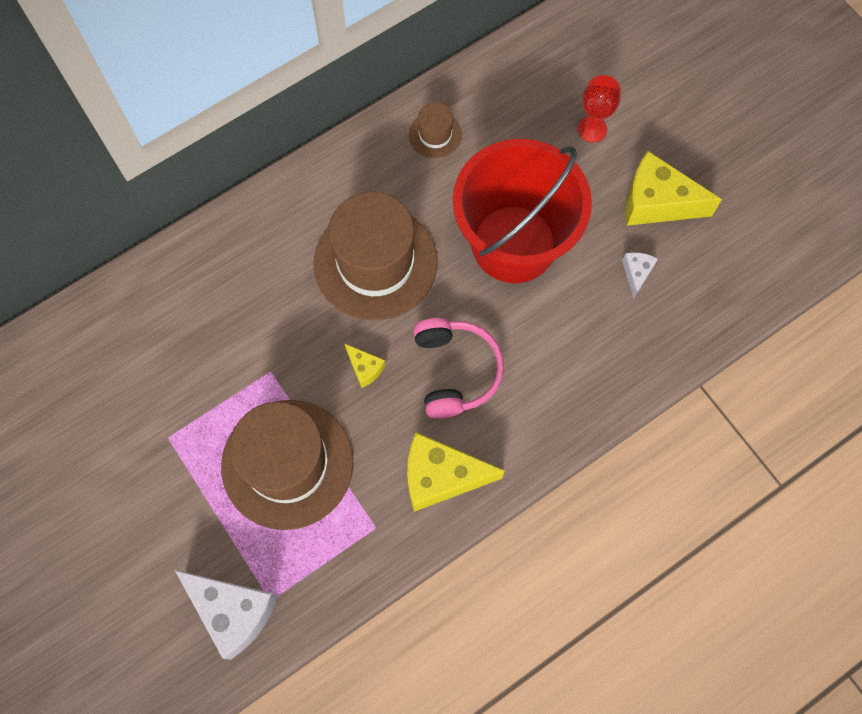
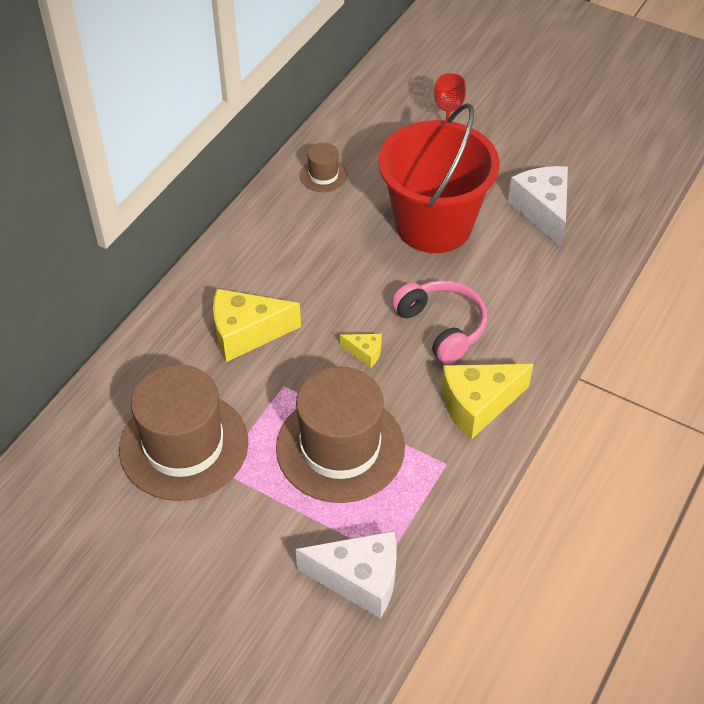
camera: 25 degrees left, 20 degrees down
brown hat [314,192,438,320] -> brown hat moved to [119,365,248,501]
white cheese [622,252,658,299] -> white cheese [508,166,568,247], size x2.07
yellow cheese [625,151,722,226] -> yellow cheese moved to [213,289,301,362]

